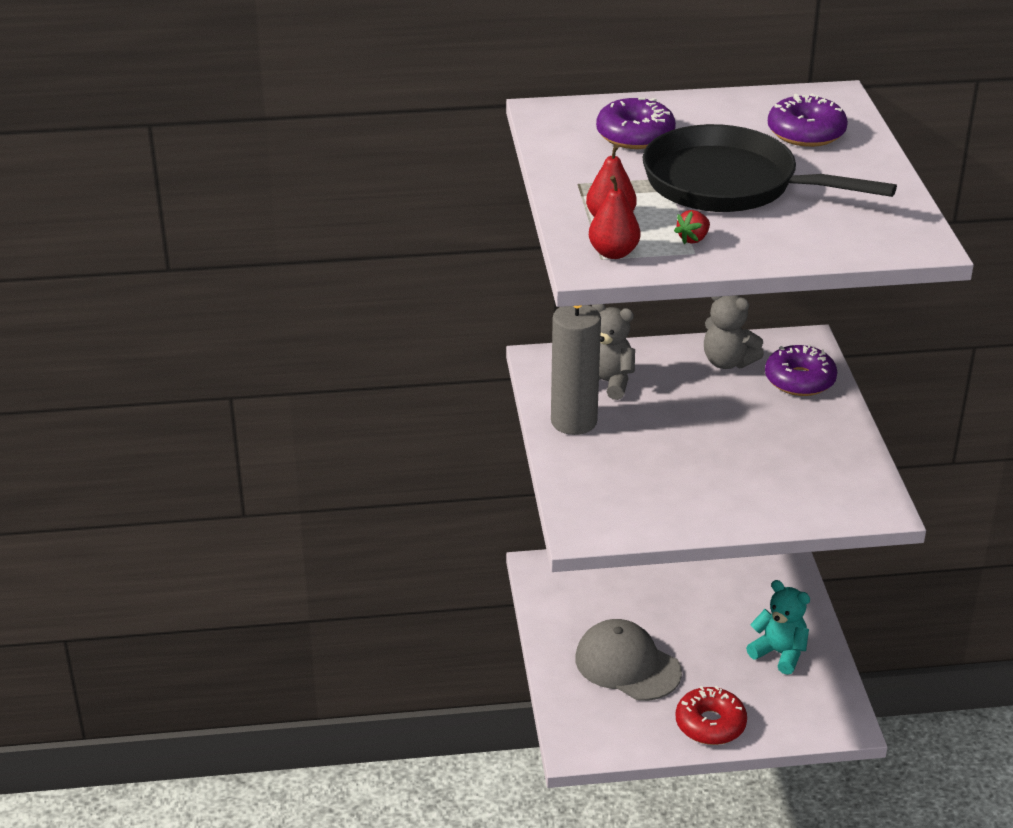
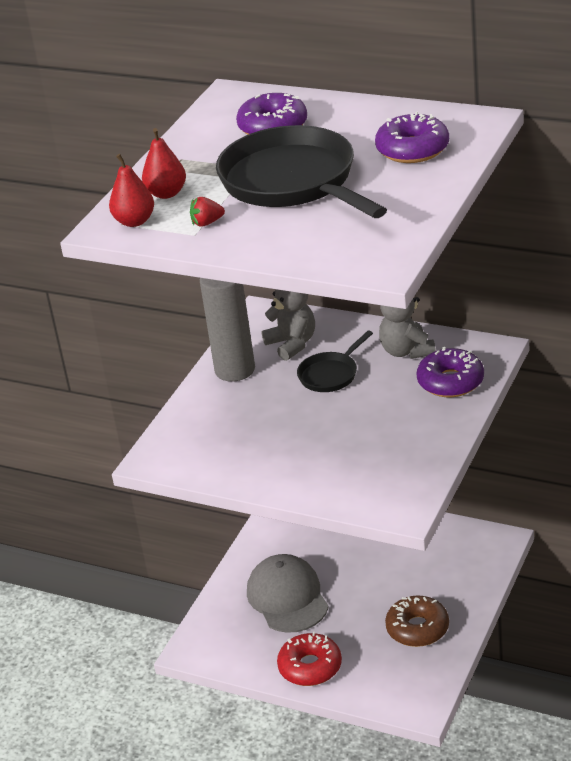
camera: 35 degrees right, 0 degrees up
turquoise teddy bear [746,580,810,675] -> brown donut [385,595,449,647]
none -> black pan [297,331,373,392]

